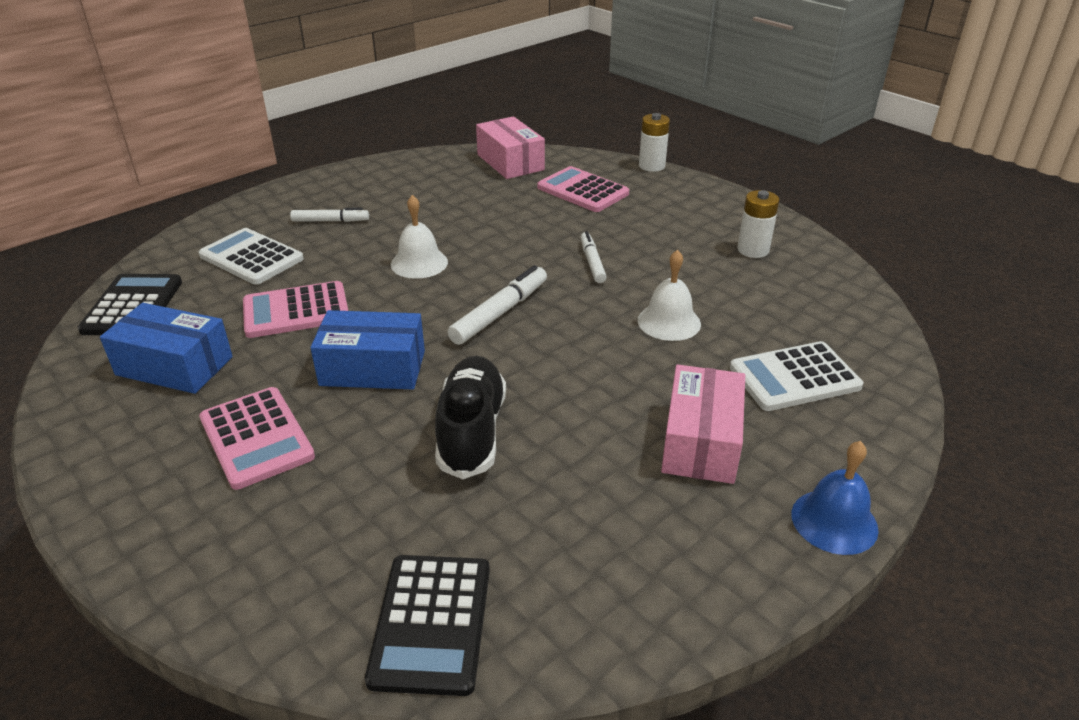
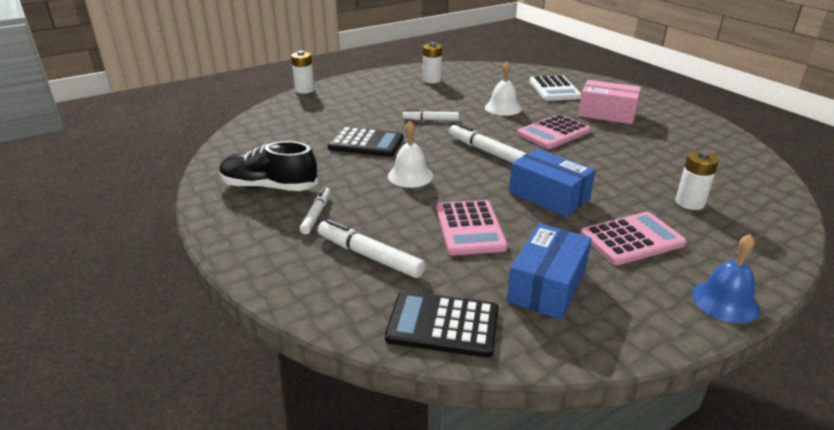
camera: 80 degrees left, 5 degrees down
white calculator [199,228,304,285] -> white marker [318,219,425,278]
blue box [310,310,425,389] -> blue box turned 60 degrees counterclockwise [509,148,596,217]
black calculator [365,555,490,696] -> black calculator moved to [328,127,403,157]
black shoe [435,356,506,479] -> black shoe moved to [219,141,318,191]
pink box [476,116,545,179] -> none
pink calculator [537,166,629,212] -> pink calculator moved to [517,114,591,149]
blue bell [791,441,879,555] -> blue bell moved to [692,234,760,323]
none -> white battery [675,151,719,210]

